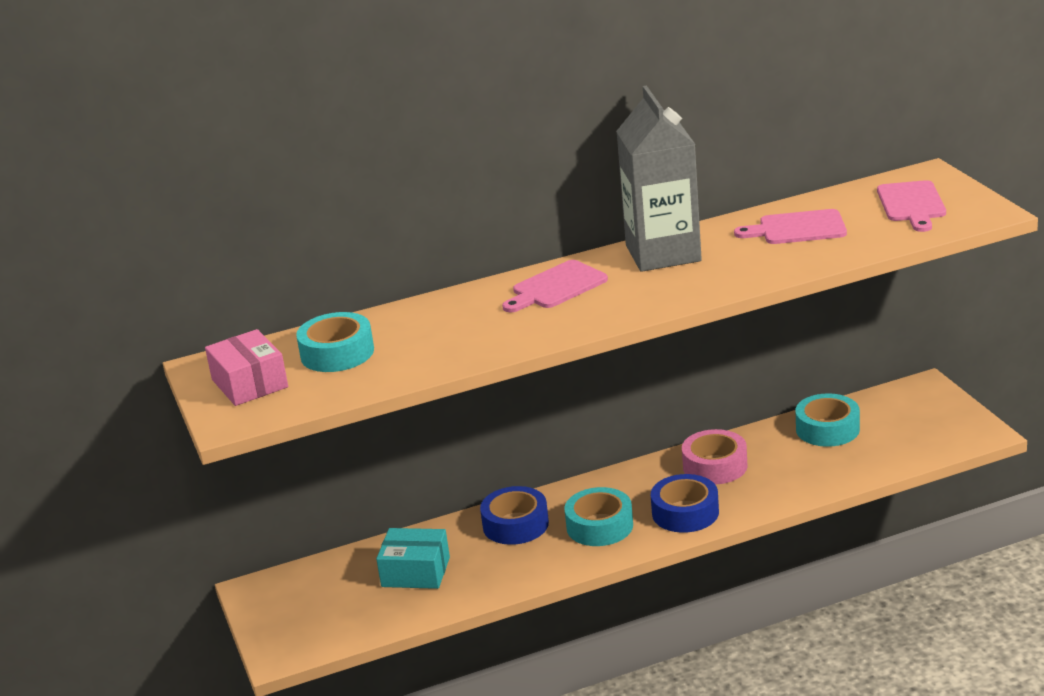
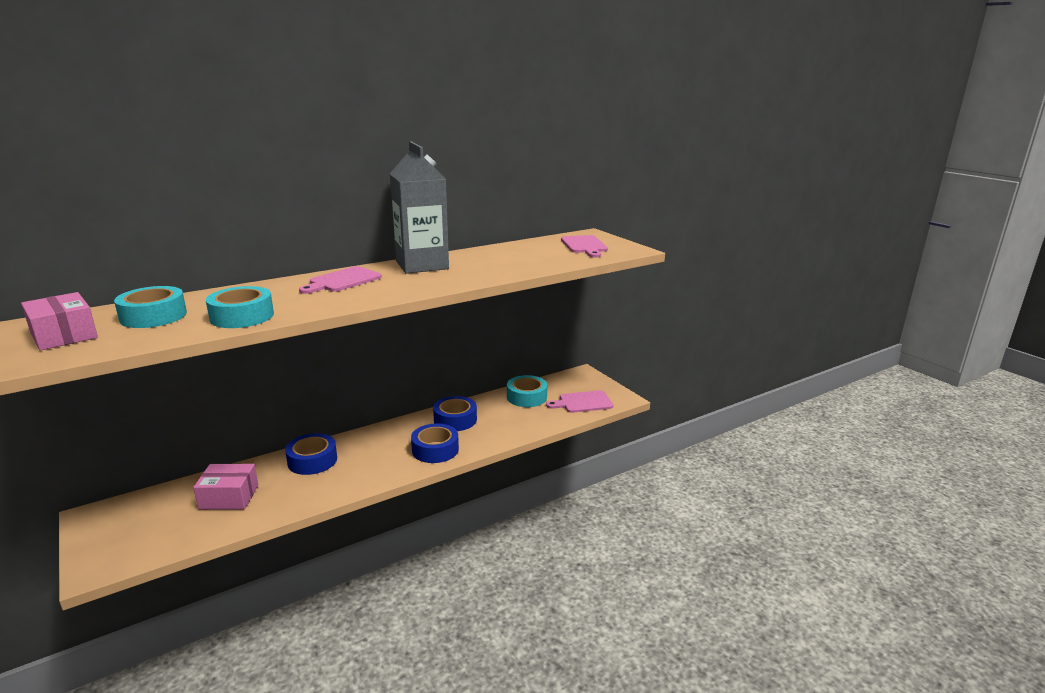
camera: 15 degrees left, 5 degrees down
turquoise box [376,528,450,589] -> pink box [193,464,258,510]
turquoise tape [564,487,633,546] -> turquoise tape moved to [206,286,274,328]
pink tape [682,429,748,484] -> blue tape [433,396,477,431]
pink cutting board [734,209,847,244] -> pink cutting board moved to [546,390,613,413]

